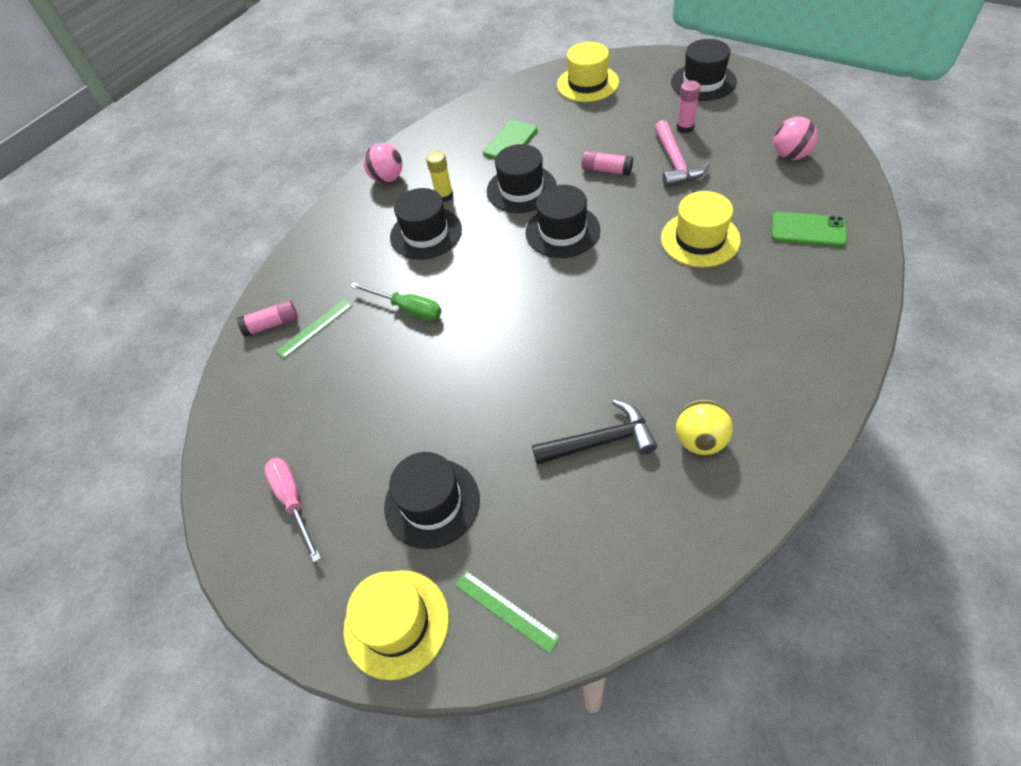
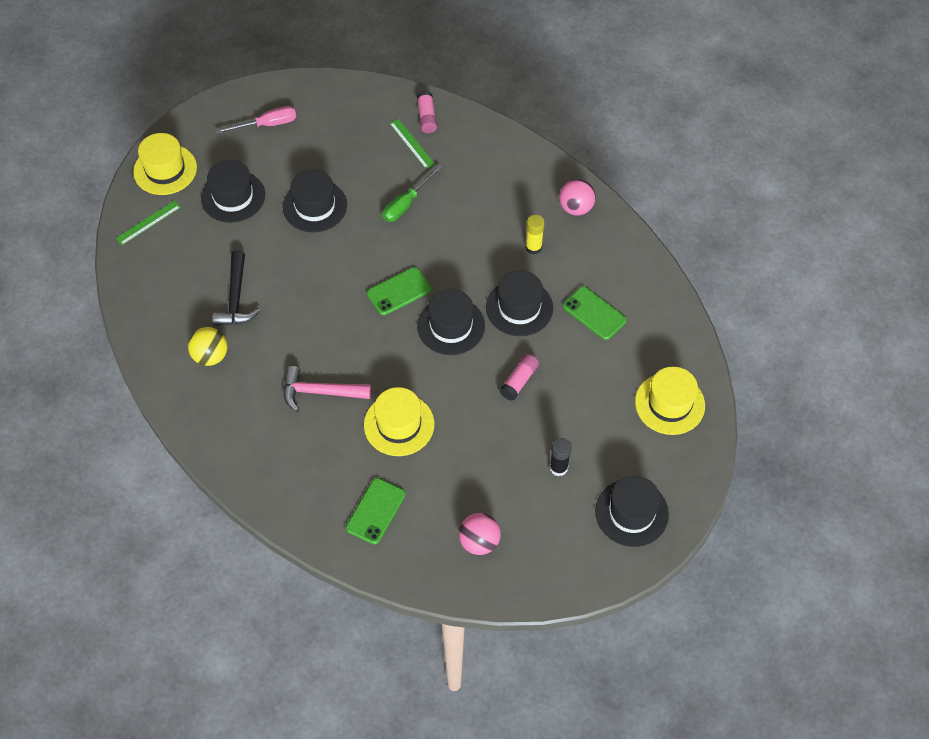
camera: 95 degrees right, 5 degrees up
black hat [390,188,462,260] -> black hat moved to [283,169,347,232]
pink hammer [654,120,710,187] -> pink hammer moved to [284,366,371,412]
pink glue stick [677,80,700,133] -> black glue stick [550,438,572,476]
none -> green phone [367,267,432,316]

